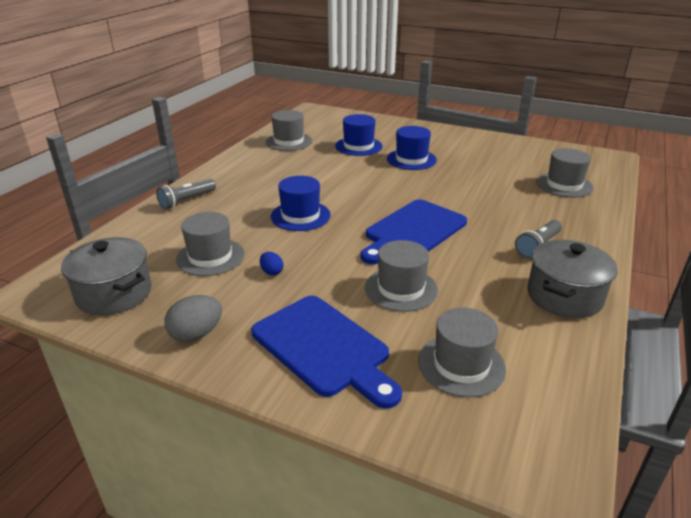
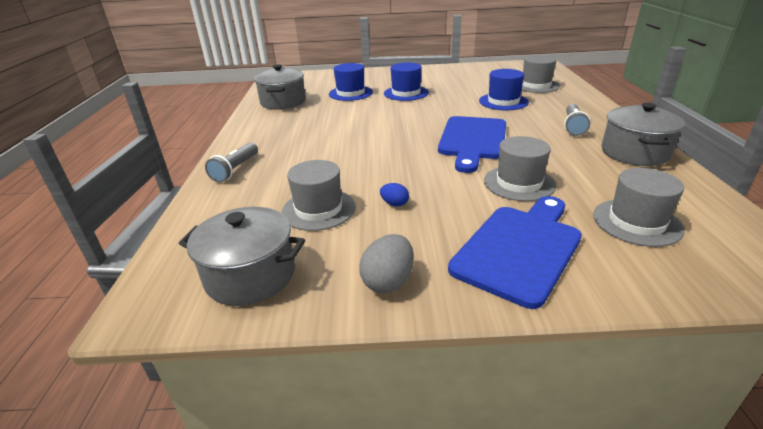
camera: 25 degrees left, 0 degrees up
blue cutting board [251,296,402,409] -> blue cutting board turned 75 degrees counterclockwise [448,196,582,309]
grey hat [266,110,312,151] -> grey pot [254,64,306,110]
blue hat [271,176,331,231] -> blue hat moved to [479,69,529,110]

